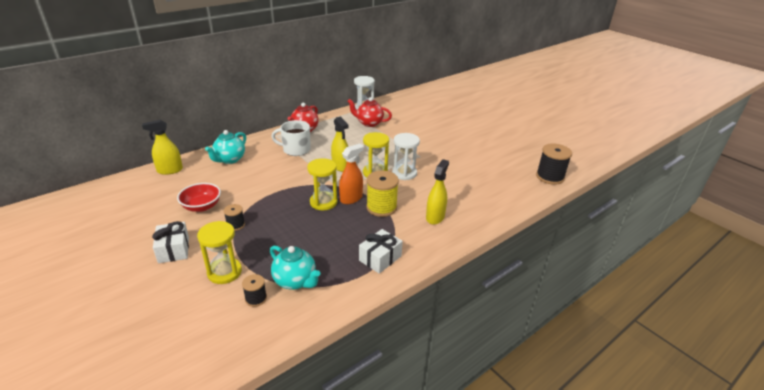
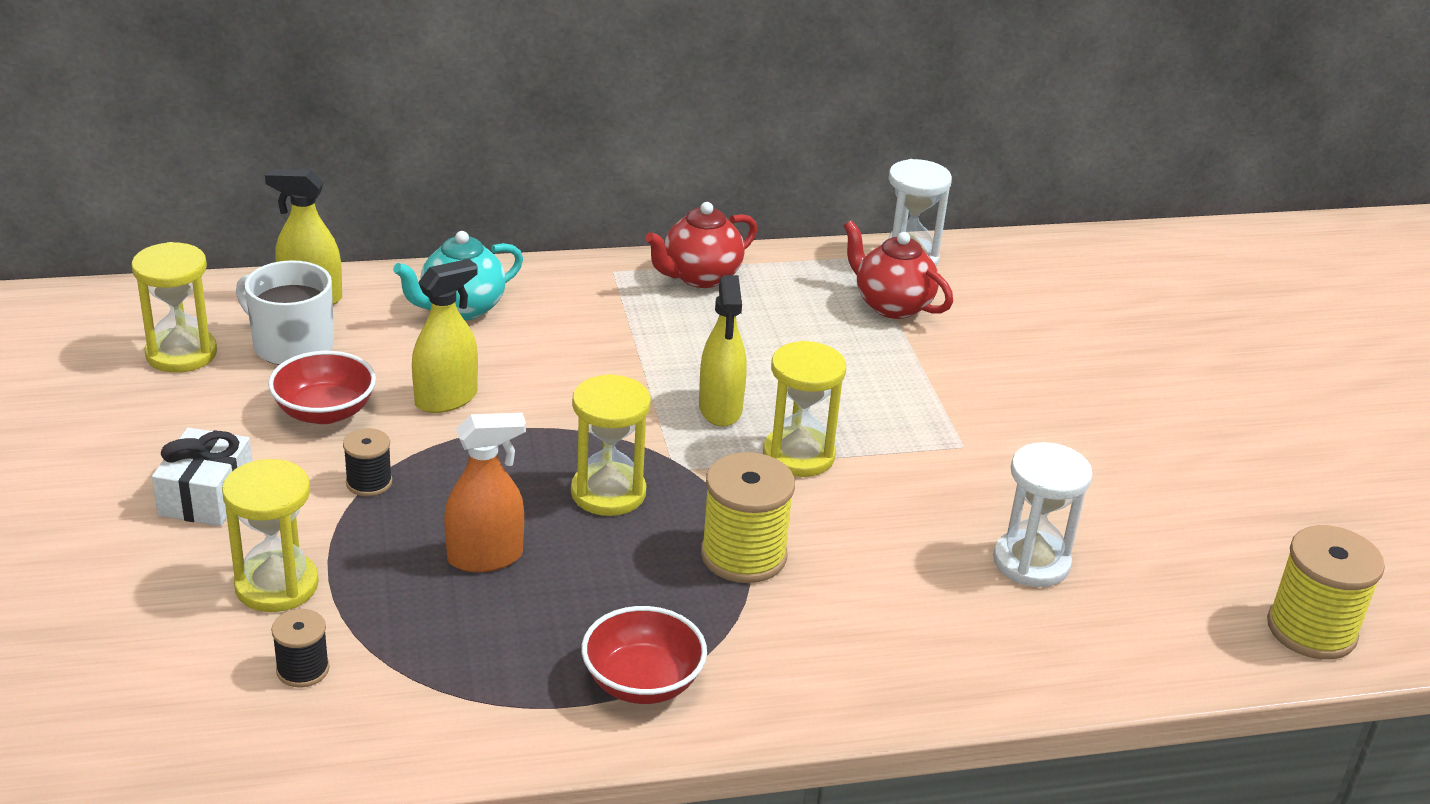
camera: 25 degrees right, 0 degrees up
turquoise teapot [270,245,321,290] -> none
white mug [271,120,311,156] -> white mug moved to [236,260,334,365]
orange spray bottle [339,144,363,204] -> orange spray bottle moved to [444,413,526,572]
white gift [359,229,403,274] -> red bowl [581,606,707,704]
white hourglass [392,133,420,180] -> white hourglass moved to [993,442,1093,587]
yellow spray bottle [426,159,449,225] -> yellow spray bottle moved to [412,259,478,413]
black spool [536,144,572,185] -> yellow spool [1267,525,1385,660]
none -> yellow hourglass [131,242,217,373]

